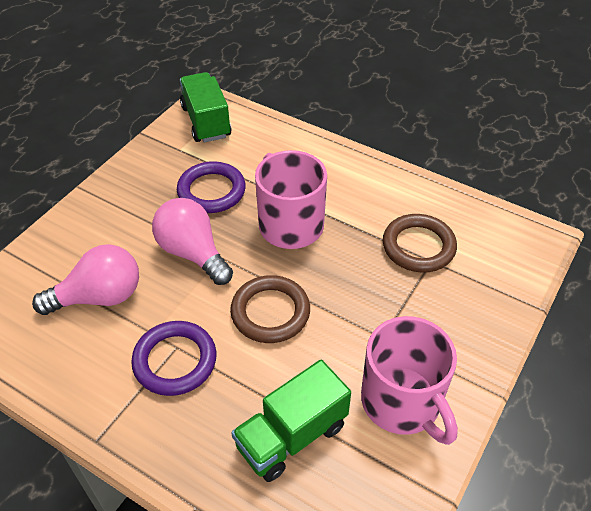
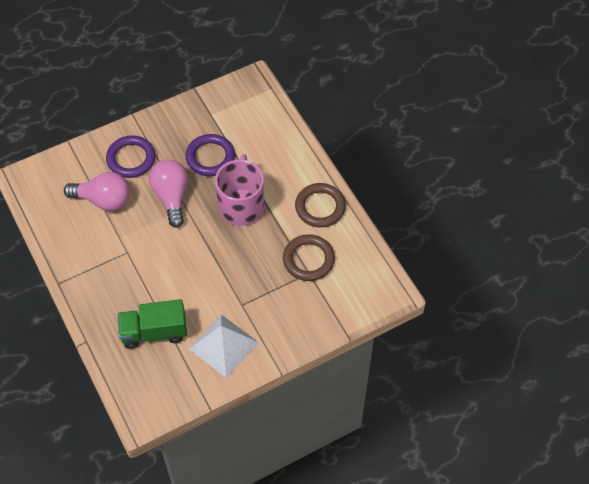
camera: 30 degrees right, 10 degrees up
purple ring [131,321,216,396] -> purple ring moved to [106,135,156,178]
green truck [180,72,231,143] -> none
brown ring [230,275,310,343] -> brown ring moved to [295,183,346,227]
pink mug [361,316,458,445] -> white pyramid [189,314,259,378]

